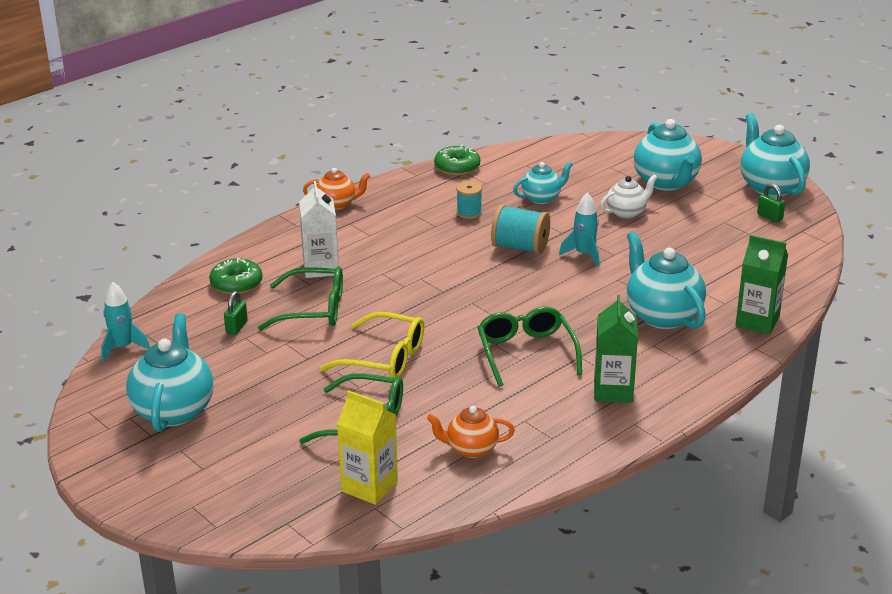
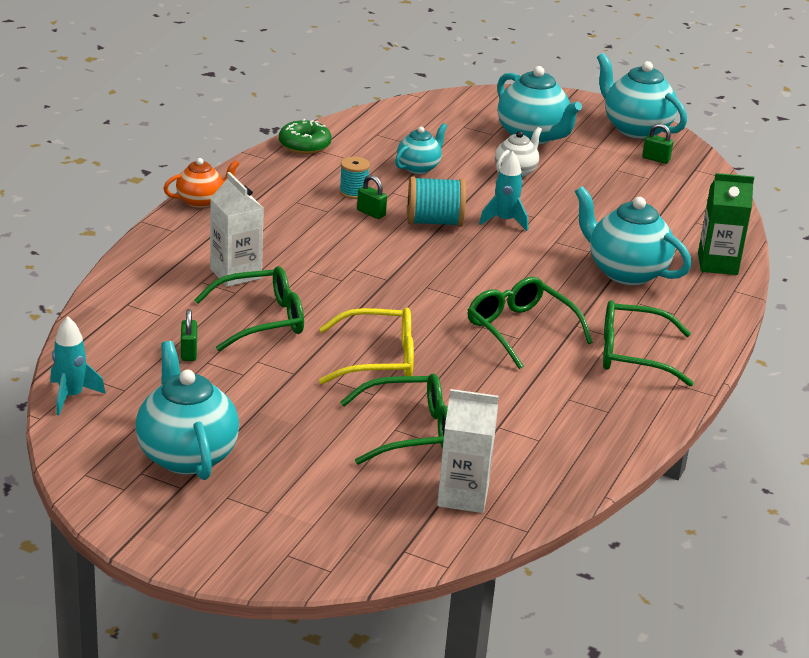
camera: 25 degrees left, 0 degrees up
green donut [209,257,263,294] -> none
yellow carton [337,390,398,505] -> white carton [437,389,499,513]
orange teapot [427,406,515,458] -> none
green carton [594,295,638,403] -> green glasses [603,300,694,386]
none -> green padlock [357,175,387,219]

